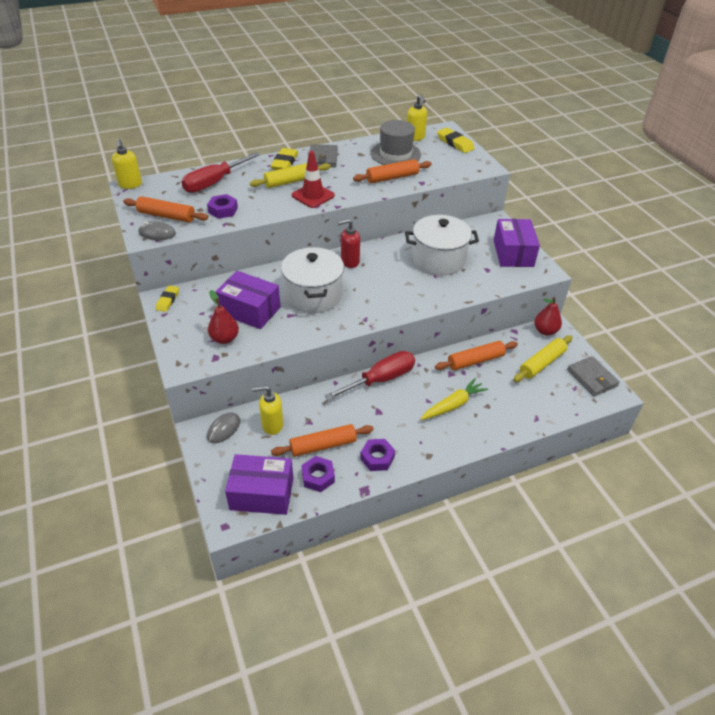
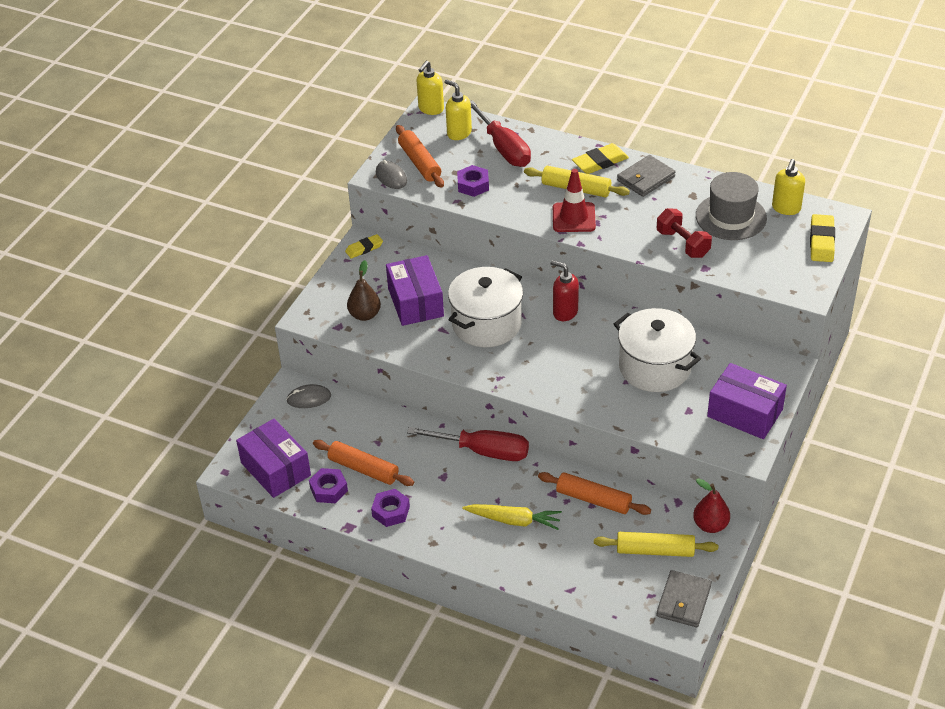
camera: 50 degrees right, 0 degrees up
red screwdriver [181,153,260,193] -> red screwdriver turned 120 degrees counterclockwise [470,100,531,167]
red pear [208,290,239,344] -> brown pear [347,260,381,321]
yellow soap dispenser [252,386,283,435] -> yellow soap dispenser moved to [444,79,472,140]
orange rolling pin [353,159,432,183] -> red dumbbell [657,208,712,258]
purple box [494,219,540,267] -> purple box turned 75 degrees clockwise [707,363,787,439]

